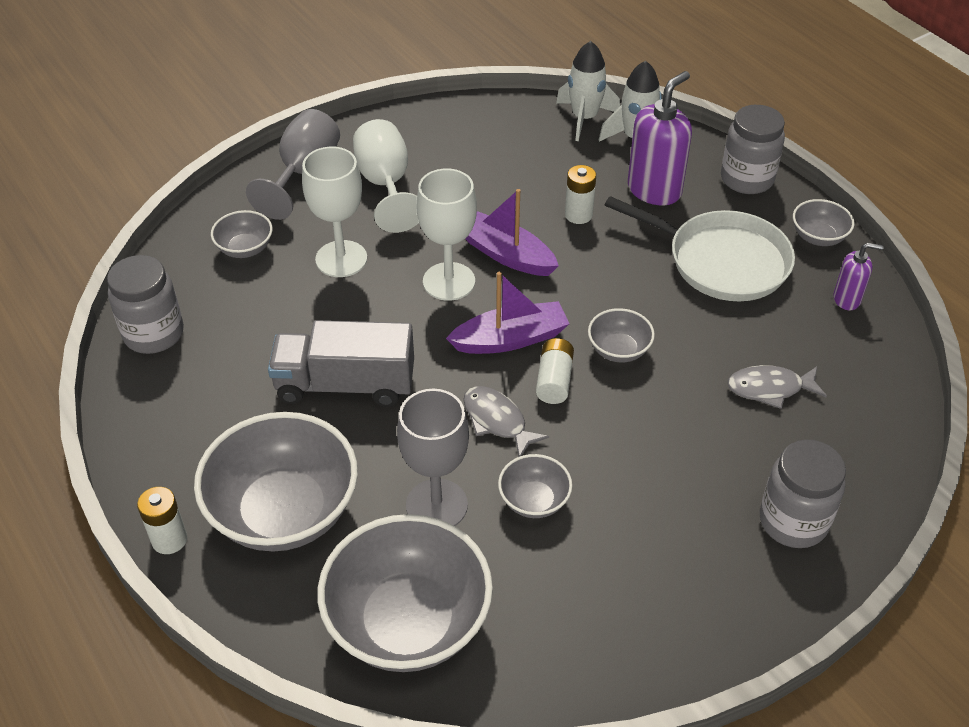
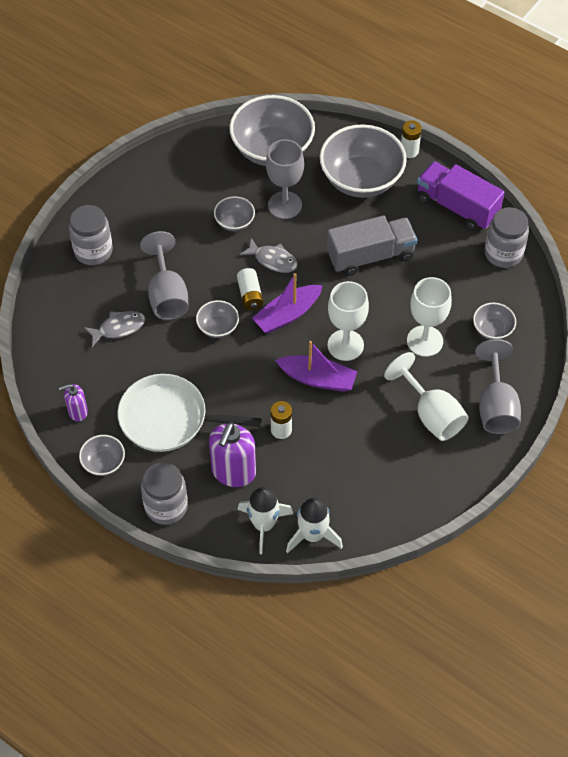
camera: 160 degrees right, 10 degrees up
none -> grey goblet [140,231,189,320]
none -> purple truck [417,161,505,231]

